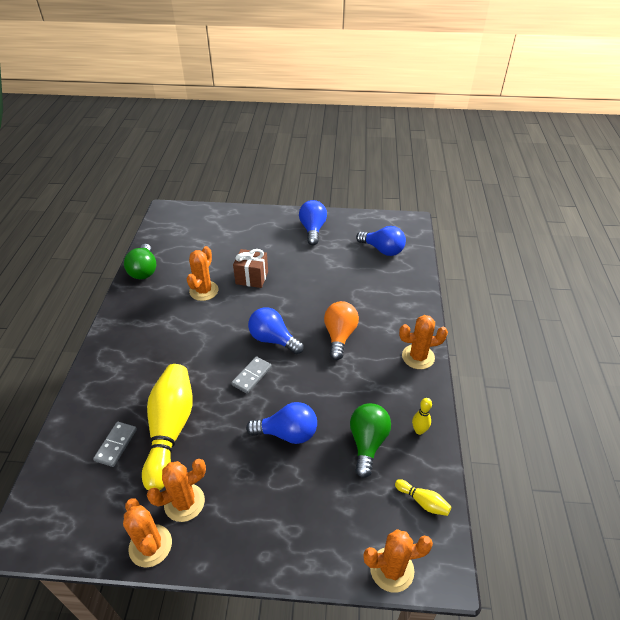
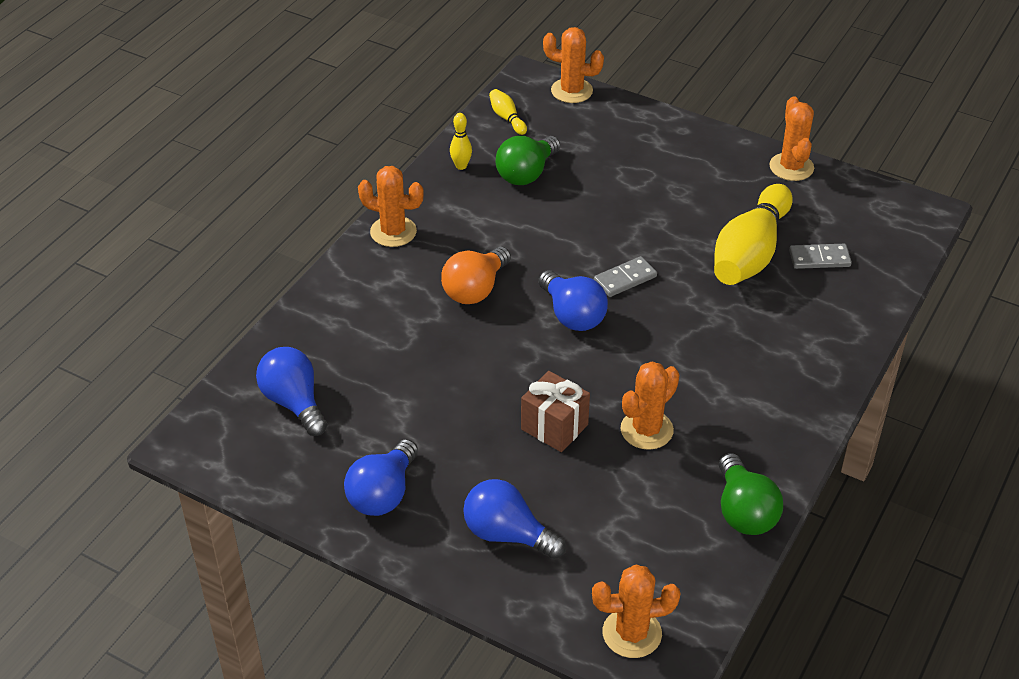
camera: 155 degrees left, 0 degrees up
grey domino [93,422,137,467] -> grey domino turned 45 degrees clockwise [789,244,852,269]
green light bulb [124,244,156,279] -> green light bulb turned 150 degrees clockwise [719,453,783,535]
orange cactus [147,459,206,522] -> orange cactus moved to [592,565,681,658]
blue light bulb [246,402,317,444] -> blue light bulb moved to [463,479,566,559]

